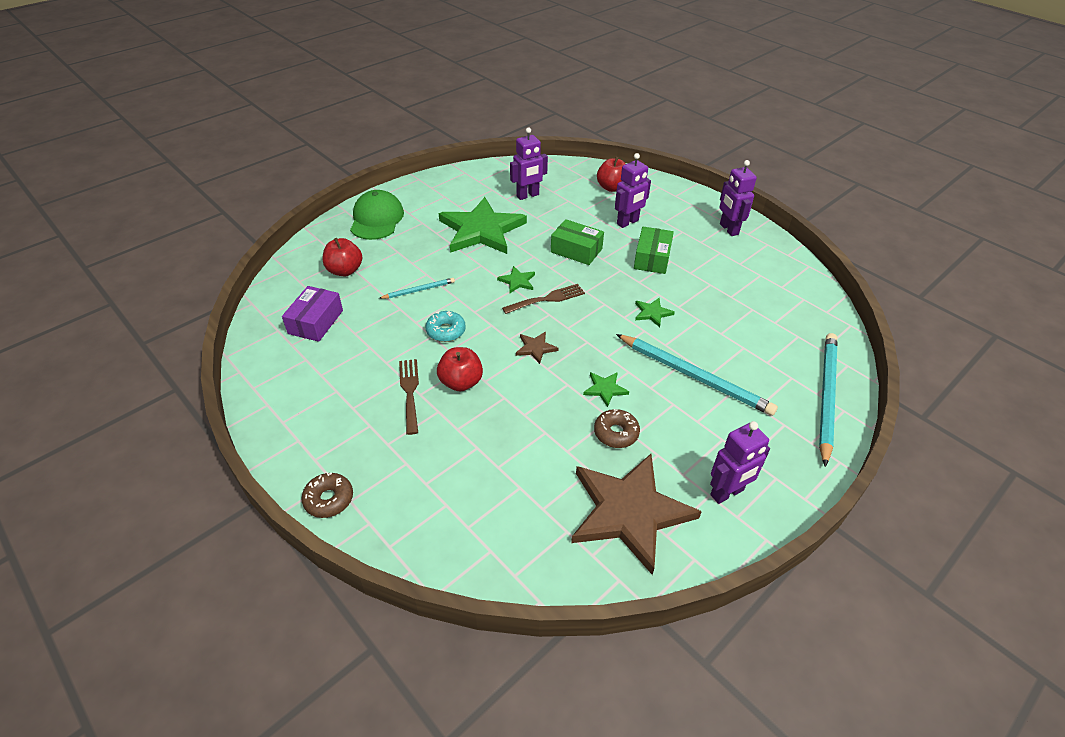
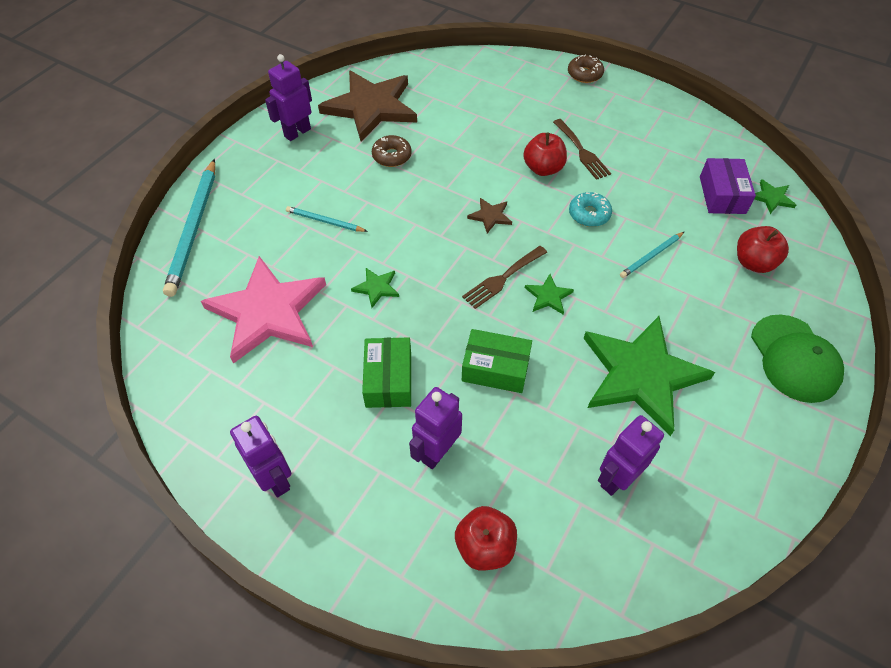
camera: 165 degrees right, 10 degrees up
green star [583,372,629,407] -> green star moved to [755,179,796,214]
turquoise pencil [616,334,778,416] -> turquoise pencil [286,206,368,232], size x0.50
none -> pink star [201,256,326,364]

